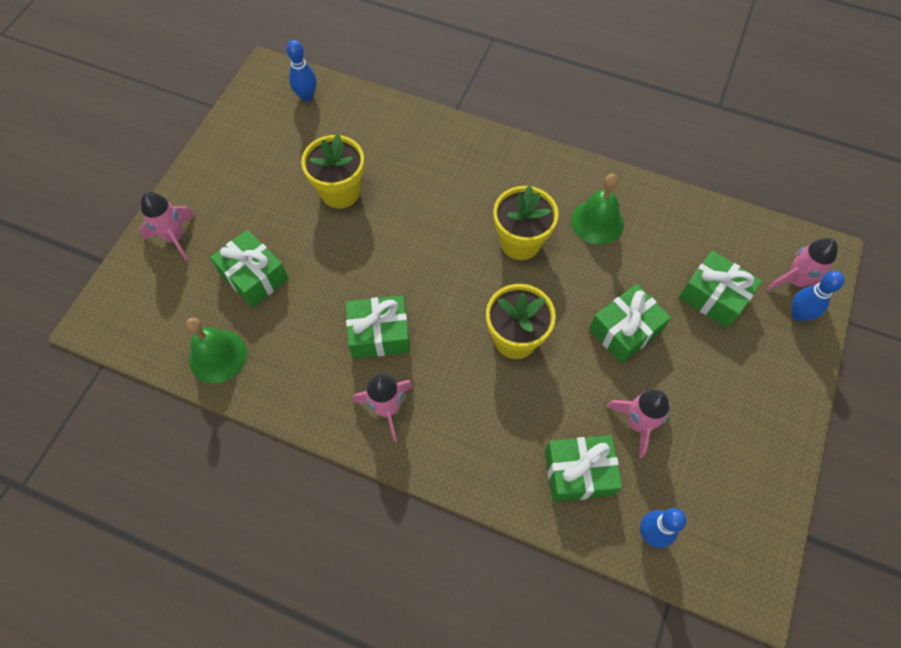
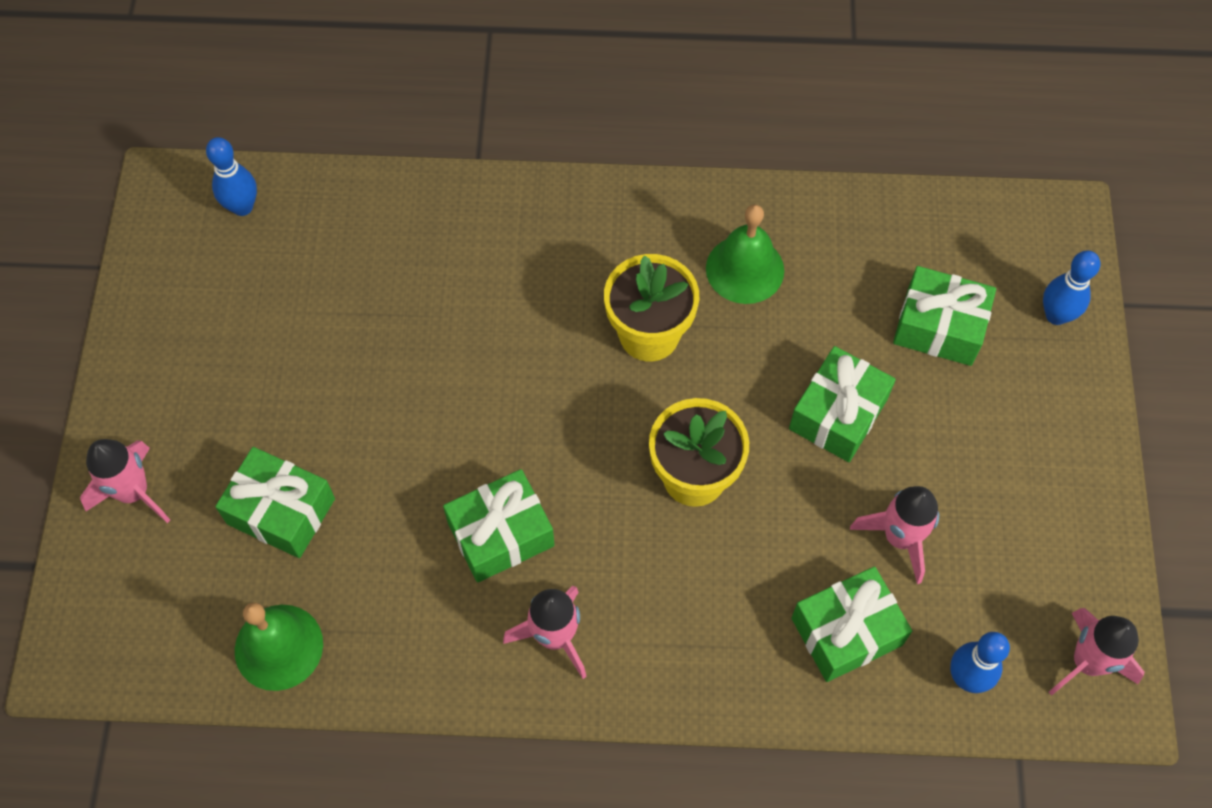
camera: 20 degrees left, 0 degrees up
yellow flower pot [301,134,365,209] -> none
pink rocket [766,238,838,291] -> pink rocket moved to [1049,608,1144,696]

